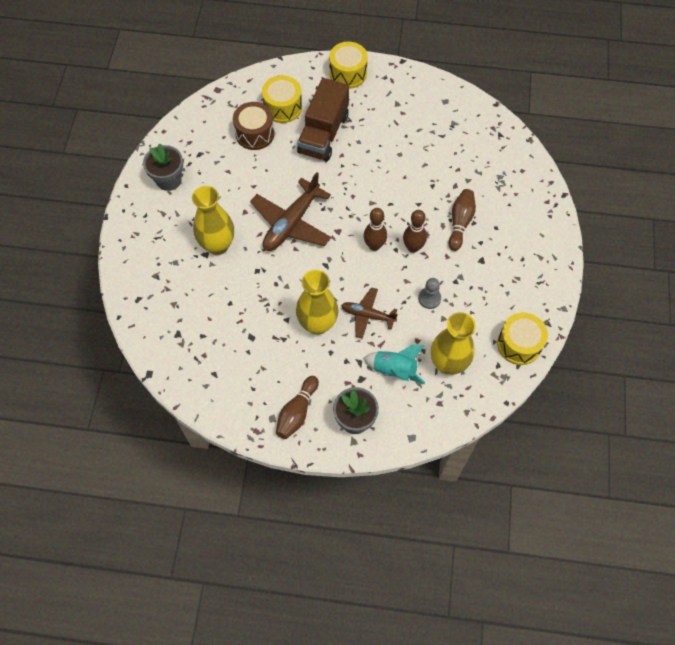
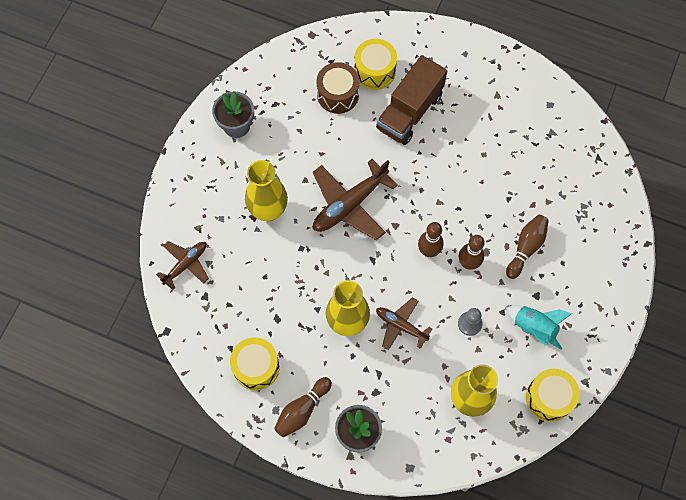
camera: 15 degrees right, 5 degrees up
yellow drum [329,42,368,89] -> yellow drum moved to [230,337,280,390]
turquoise rocket [364,345,425,384] -> turquoise rocket moved to [506,305,572,350]
none -> brown plane [156,241,209,290]

